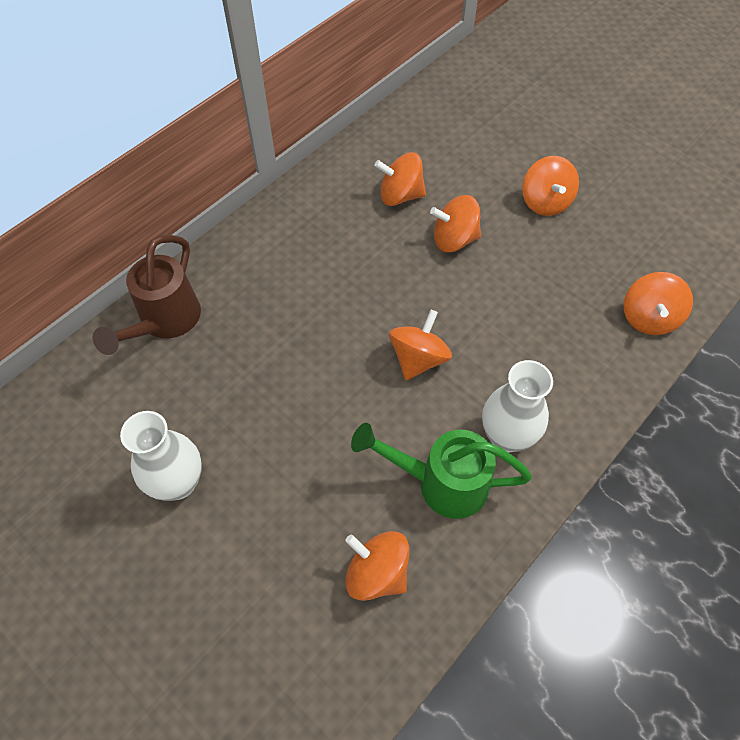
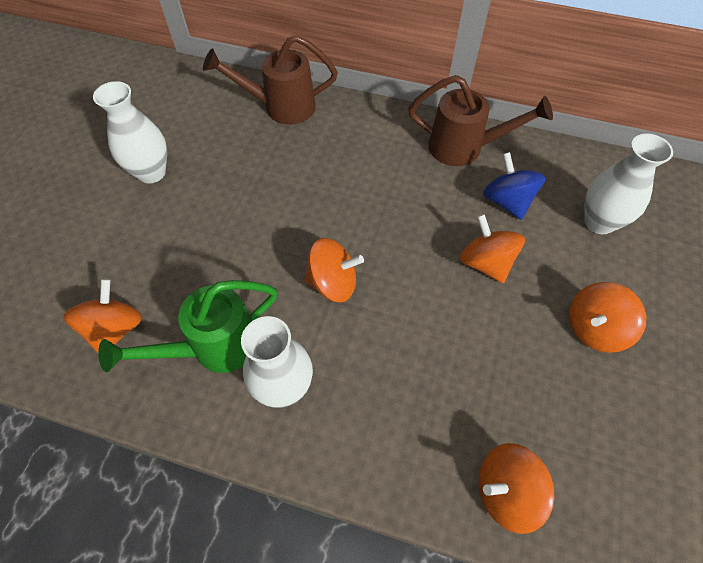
camera: 65 degrees right, 0 degrees up
green watering can [351,423,532,519] -> green watering can turned 105 degrees counterclockwise [98,280,277,373]
orange spinning top [375,152,426,206] -> blue spinning top [483,152,546,220]
none -> brown watering can [408,75,553,166]
none -> white vase [584,134,673,234]

